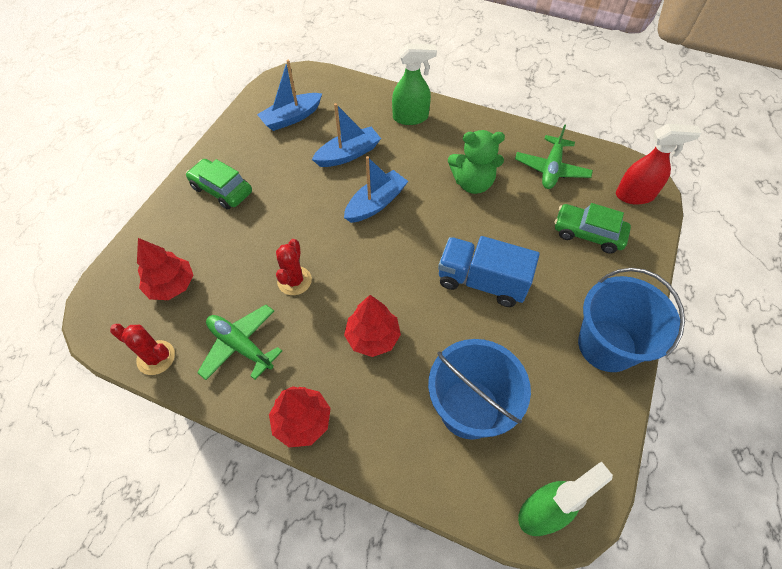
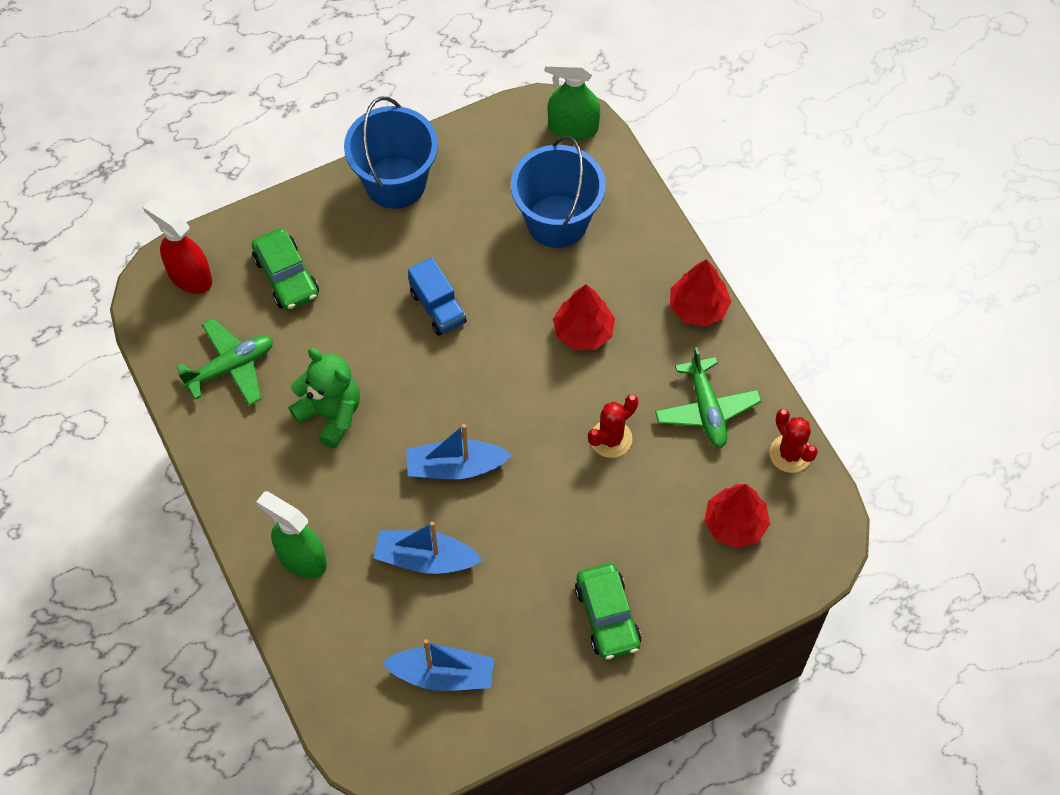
camera: 140 degrees left, 5 degrees up
blue truck [438,236,540,307] -> blue truck [408,257,467,335], size x0.66

